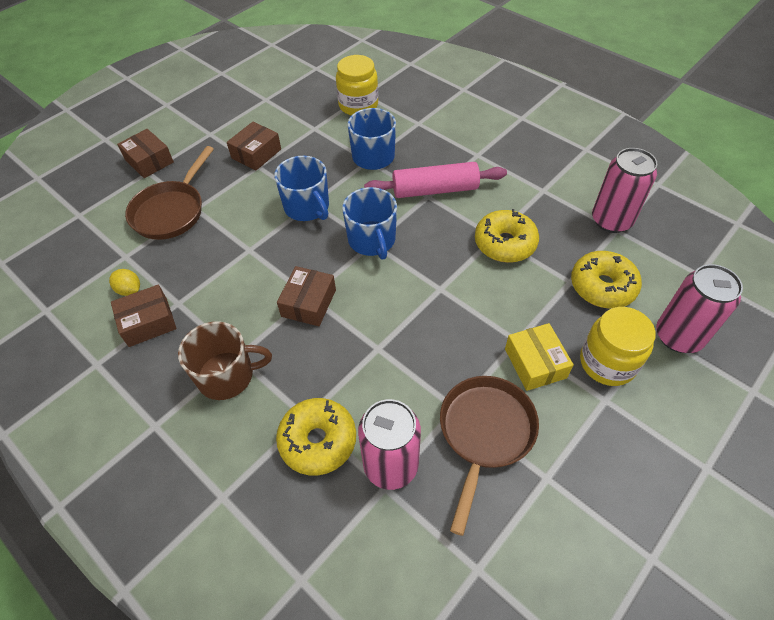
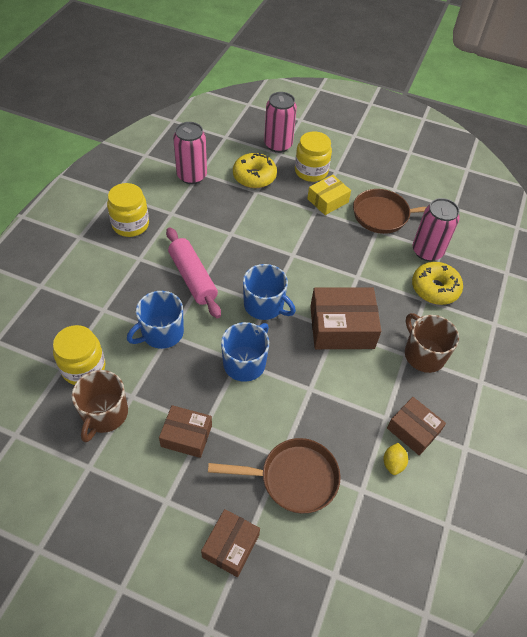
camera: 115 degrees left, 0 degrees up
brown box [277,266,336,326] -> brown box [310,287,381,349], size x1.63
blue mug [342,187,397,260] -> blue mug turned 75 degrees clockwise [243,264,296,320]
yellow donut [475,209,539,263] -> none
none -> brown mug [72,370,128,442]
none -> yellow jar [107,183,149,237]

